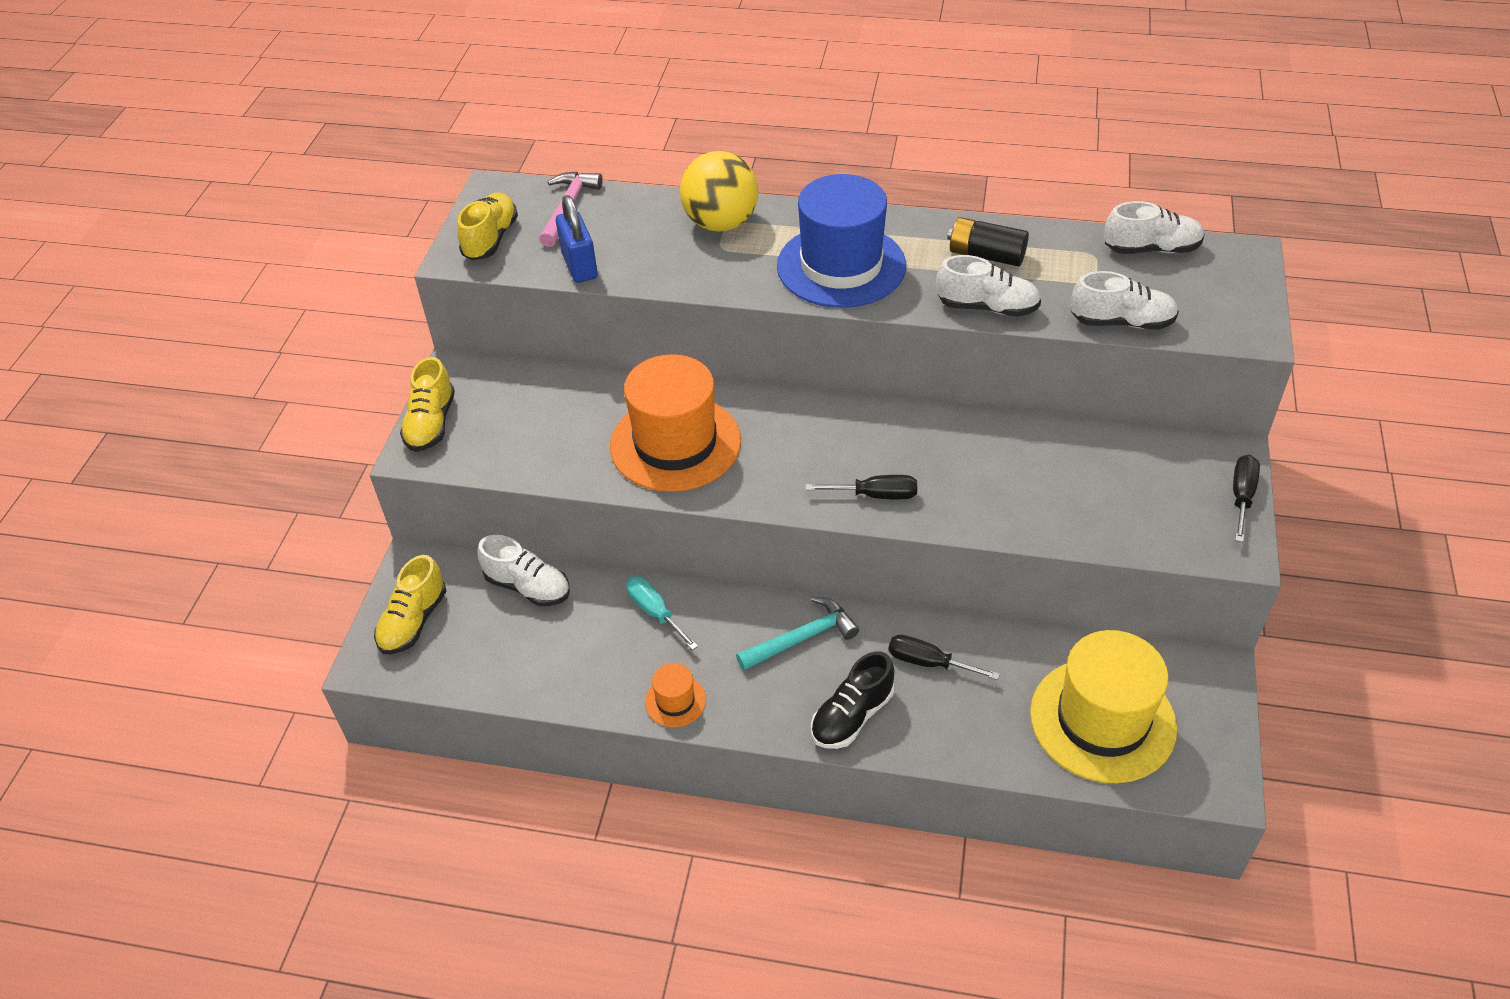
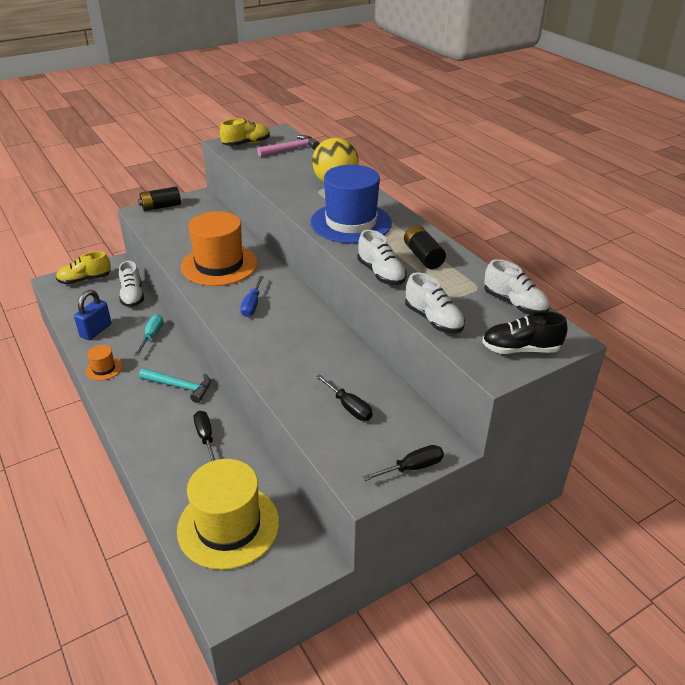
camera: 45 degrees right, 10 degrees down
yellow shoe [400,357,455,452] -> black battery [138,187,181,211]
blue padlock [556,195,598,283] -> blue padlock moved to [74,290,111,340]
black screwdriver [806,475,917,499] -> black screwdriver moved to [316,374,373,421]
black shoe [811,651,894,749] -> black shoe moved to [482,311,567,354]
none -> blue screwdriver [240,276,264,317]

